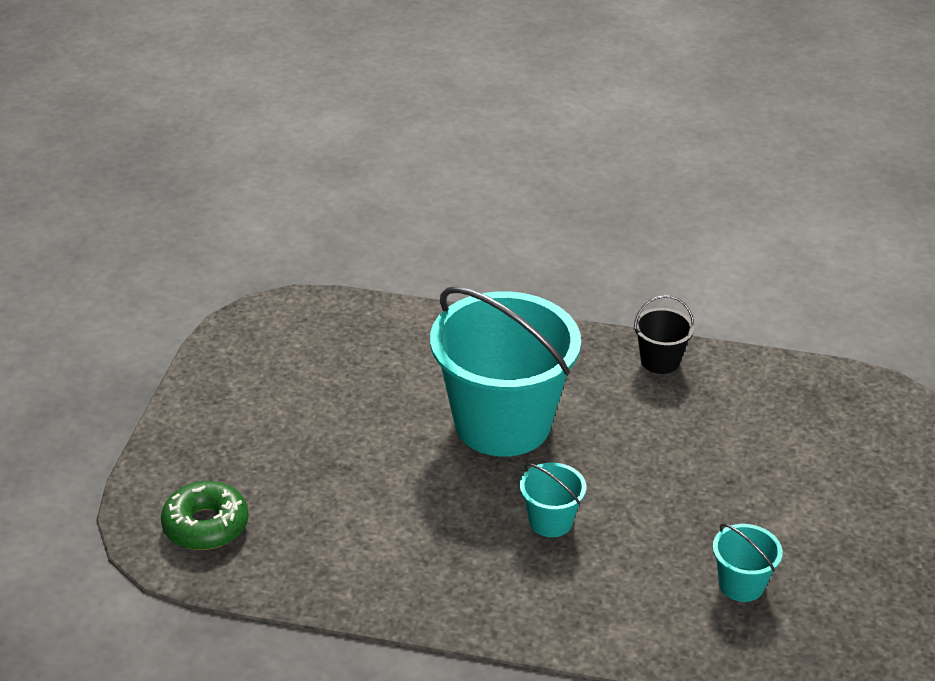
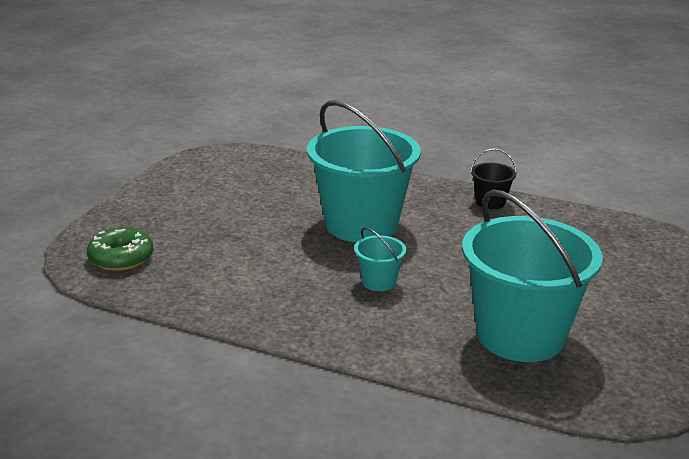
camera: 10 degrees right, 10 degrees down
turquoise bucket [713,523,783,602] -> turquoise bucket [462,189,603,362], size x2.36

